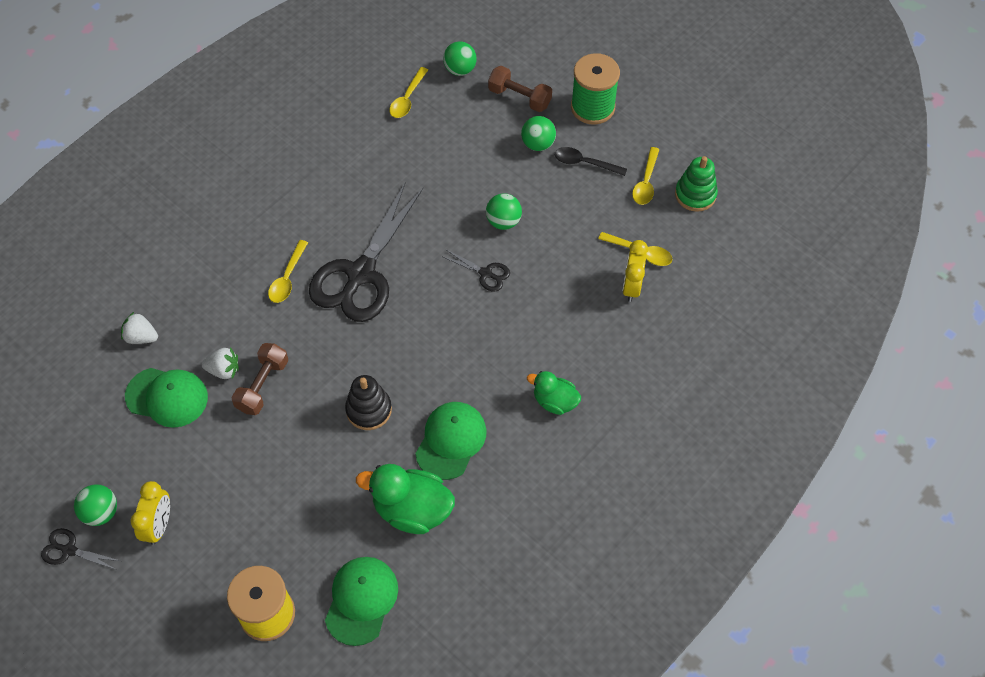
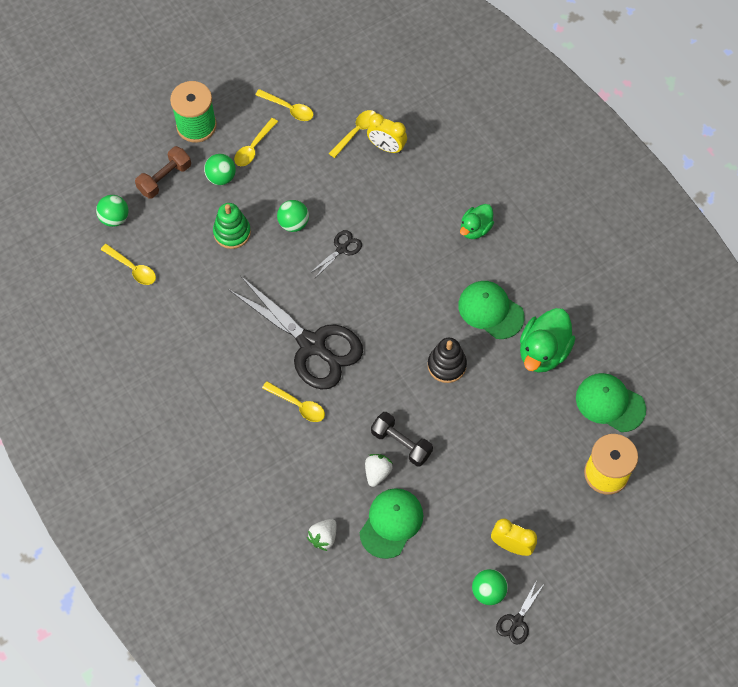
camera: 75 degrees left, 5 degrees up
brown dumbbell [232,343,288,415] -> black dumbbell [371,412,433,467]
black spoon [555,147,627,176] -> yellow spoon [234,118,278,166]
green stacking toy [675,156,718,212] -> green stacking toy moved to [213,203,251,249]

